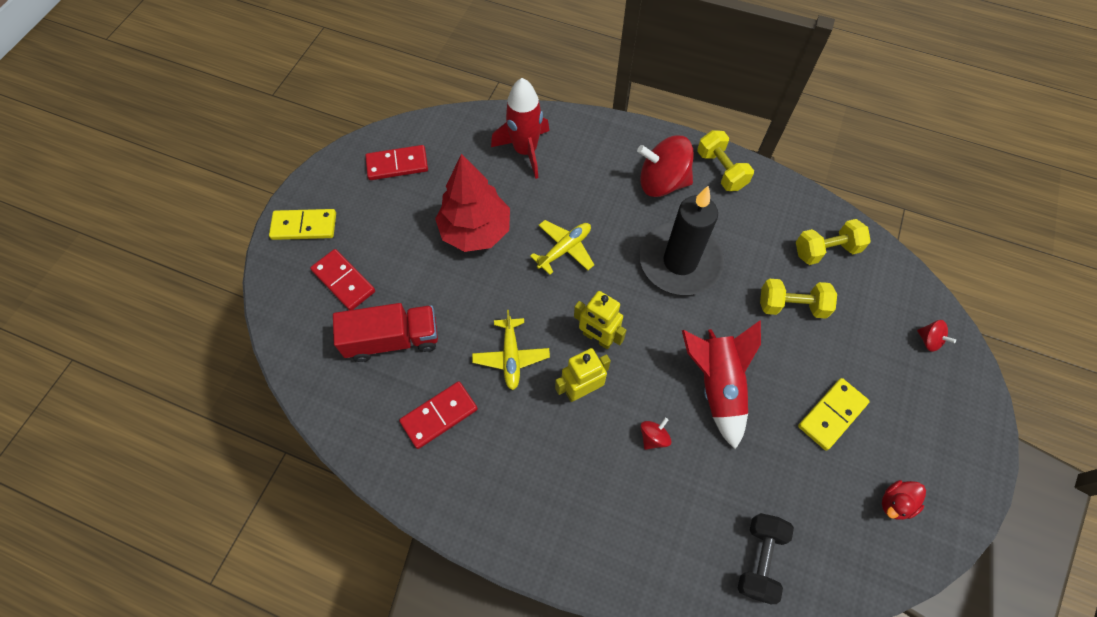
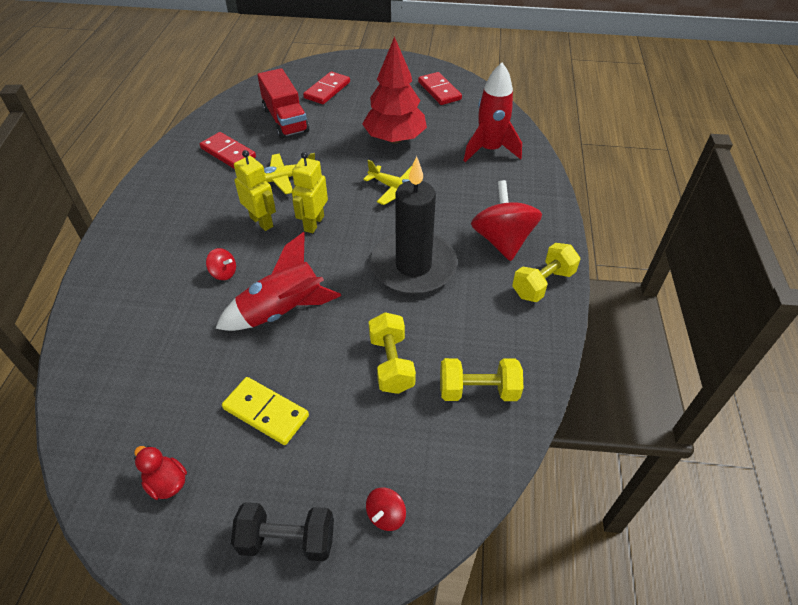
camera: 75 degrees right, 15 degrees down
yellow domino [269,209,336,240] -> none
black dumbbell [737,513,794,604] -> black dumbbell moved to [231,502,334,561]
yellow dumbbell [796,219,871,265] -> yellow dumbbell turned 60 degrees counterclockwise [440,358,523,401]

